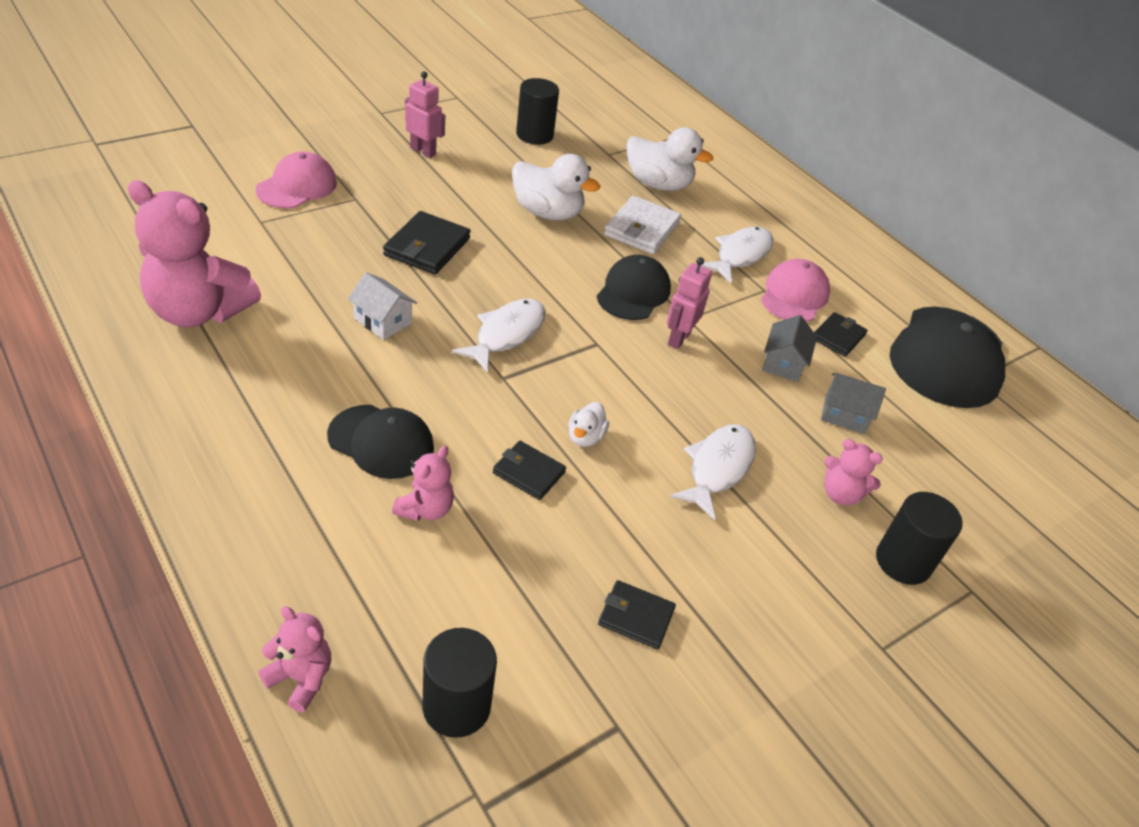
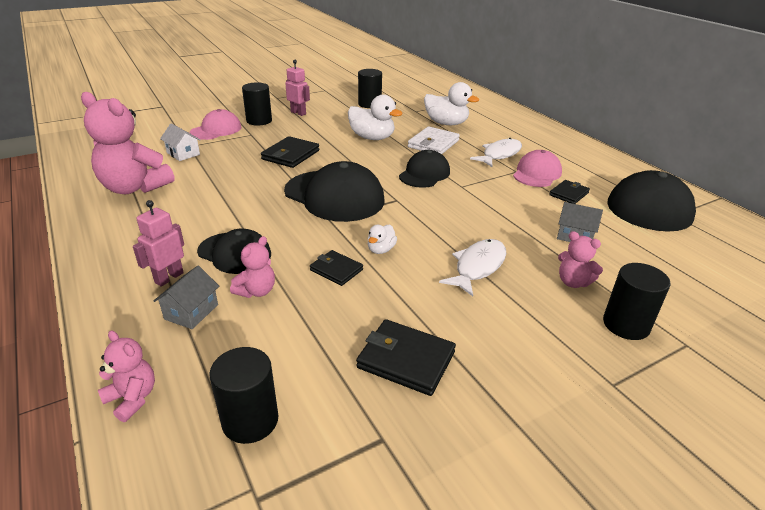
camera: 10 degrees right, 10 degrees down
white house [348,272,417,340] -> white house moved to [160,123,200,161]
white fish [452,299,546,373] -> black cap [284,161,384,222]
black wallet [598,580,676,649] -> black wallet [356,319,456,396], size x1.57
pink robot [666,257,712,349] -> pink robot moved to [133,200,184,287]
grey house [762,315,817,382] -> grey house moved to [154,266,219,329]
none -> black cylinder [242,82,272,126]

